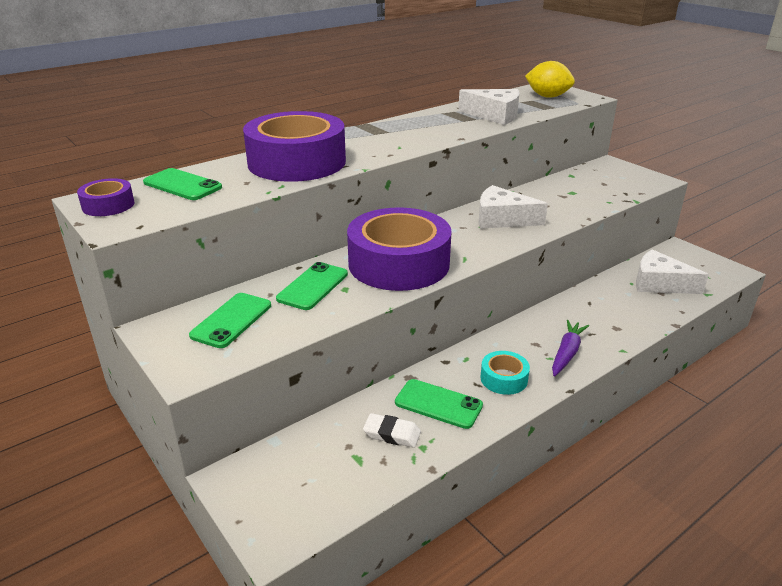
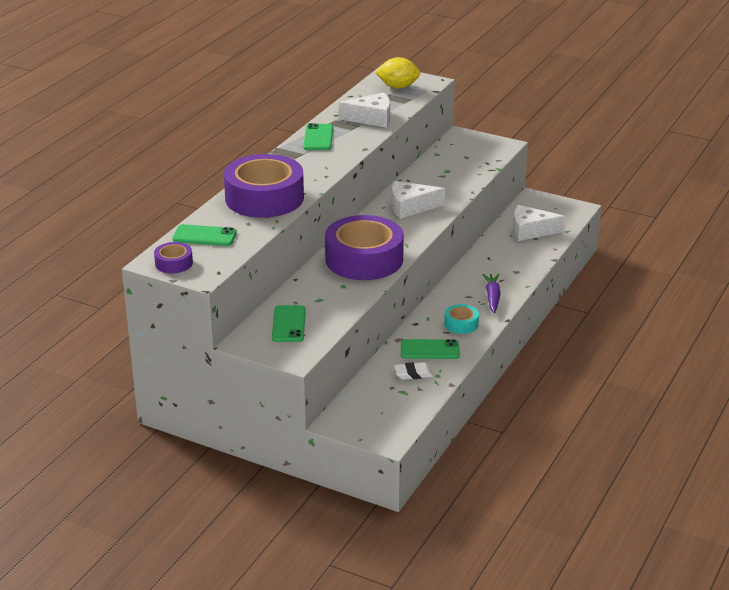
camera: 25 degrees left, 0 degrees up
green phone [276,262,348,310] -> green phone moved to [303,123,333,150]

